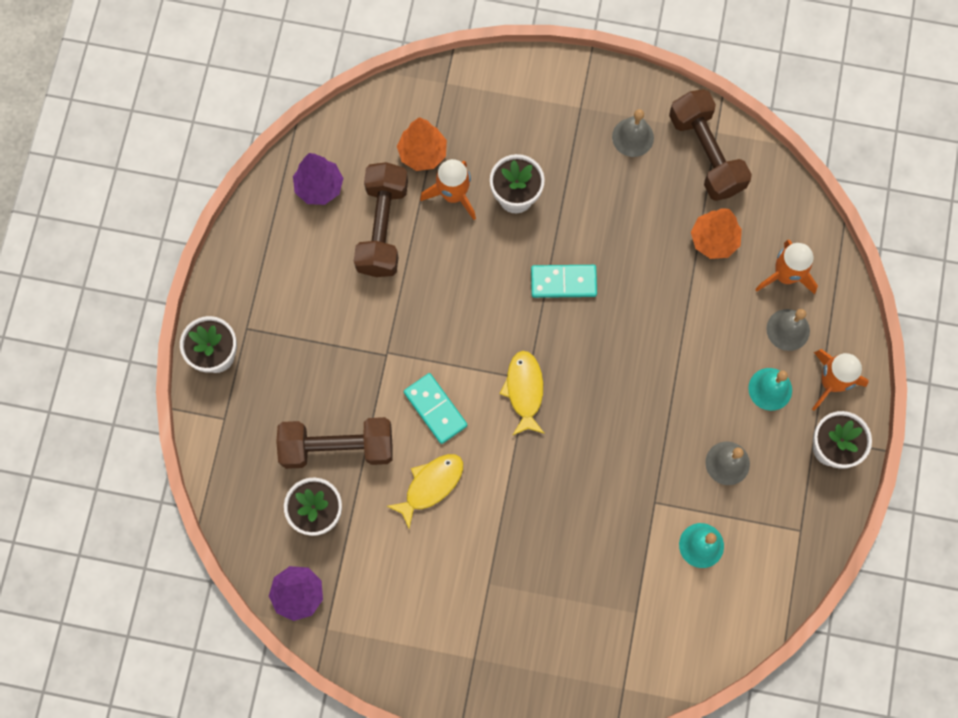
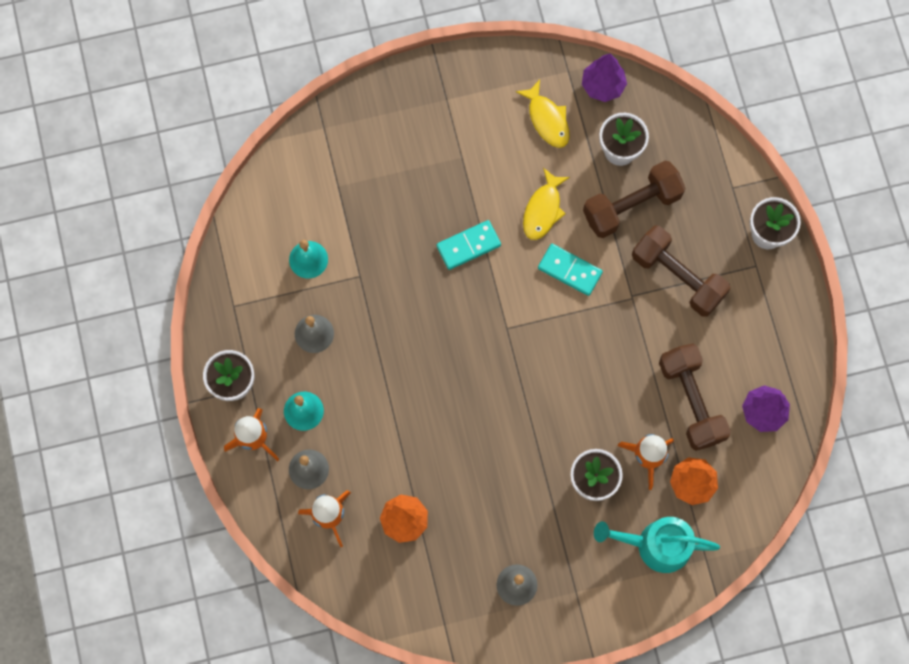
camera: 155 degrees right, 0 degrees up
yellow fish [500,351,545,436] -> yellow fish moved to [516,80,570,148]
turquoise domino [531,265,597,298] -> turquoise domino moved to [437,220,501,270]
brown dumbbell [669,89,752,201] -> brown dumbbell moved to [632,226,731,317]
none -> turquoise watering can [594,517,720,573]

